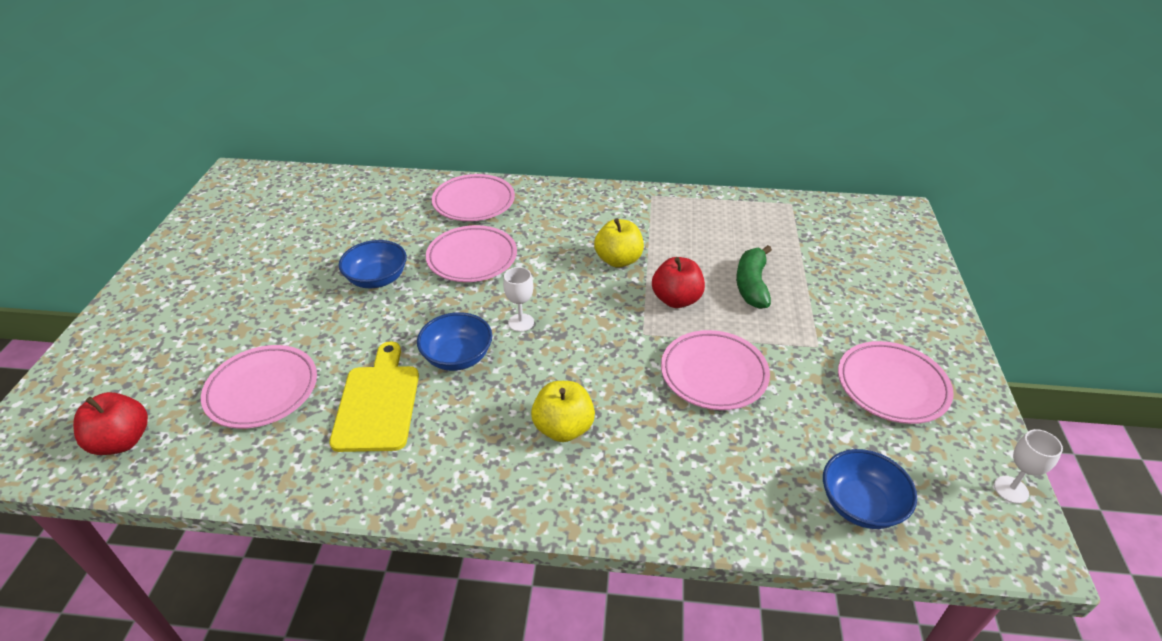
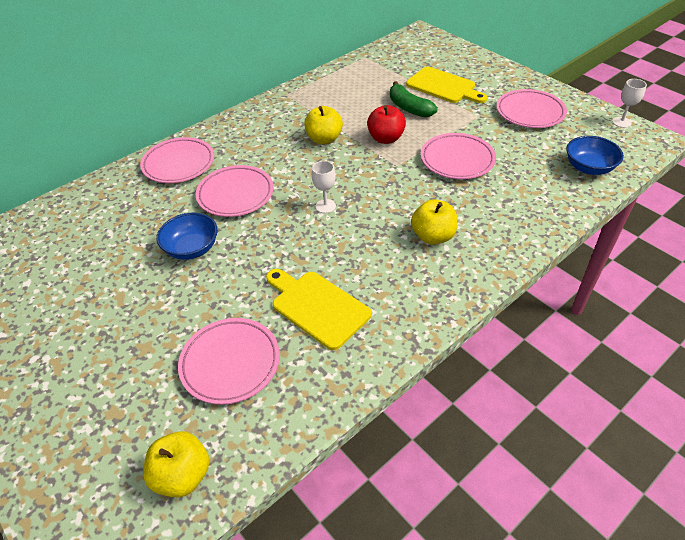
camera: 45 degrees left, 5 degrees up
red apple [73,392,148,455] -> yellow apple [143,431,210,497]
blue bowl [417,312,492,371] -> none
none -> yellow cutting board [406,67,488,103]

